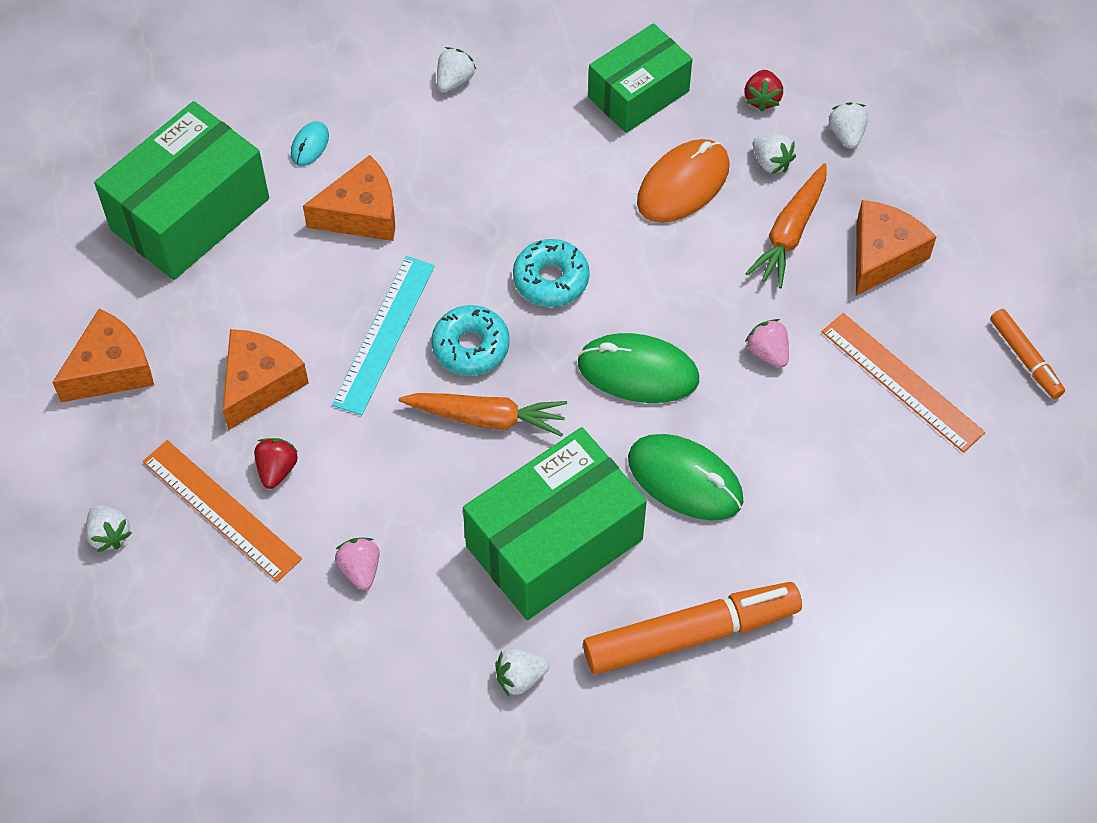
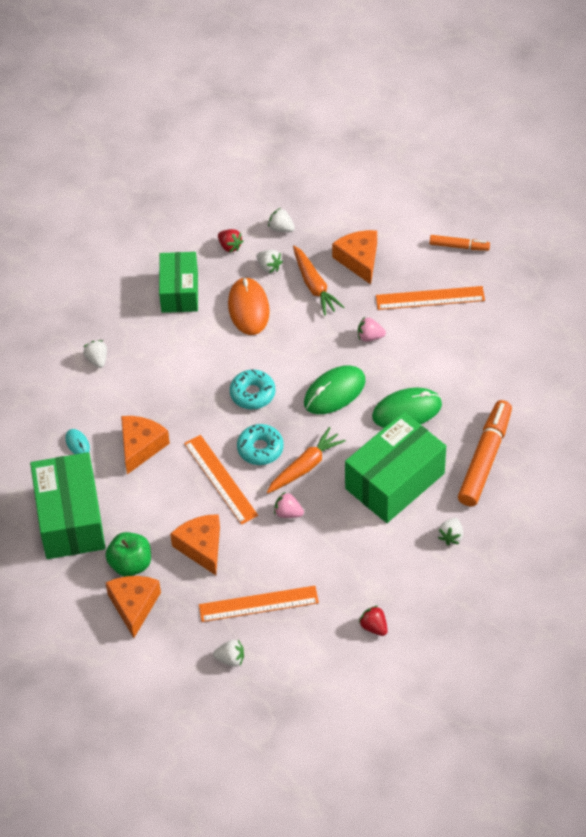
camera: 50 degrees left, 5 degrees down
red strawberry [254,438,298,489] -> red strawberry moved to [359,606,388,636]
turquoise ruler [332,256,435,415] -> orange ruler [184,435,258,525]
pink strawberry [335,538,379,590] -> pink strawberry moved to [274,492,304,518]
green box [463,427,647,620] -> green box turned 45 degrees clockwise [345,412,446,523]
white strawberry [753,134,796,174] -> white strawberry turned 45 degrees clockwise [257,250,283,273]
none -> green apple [105,532,151,577]

